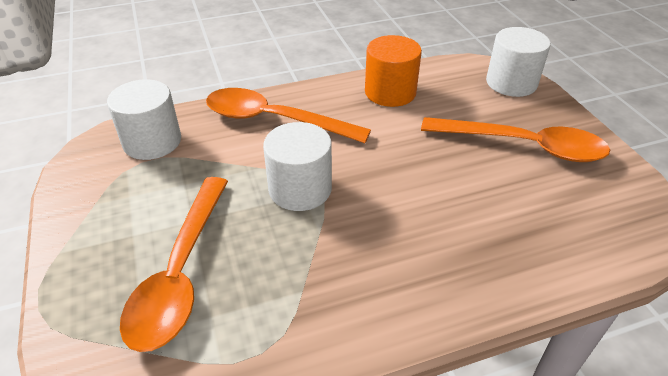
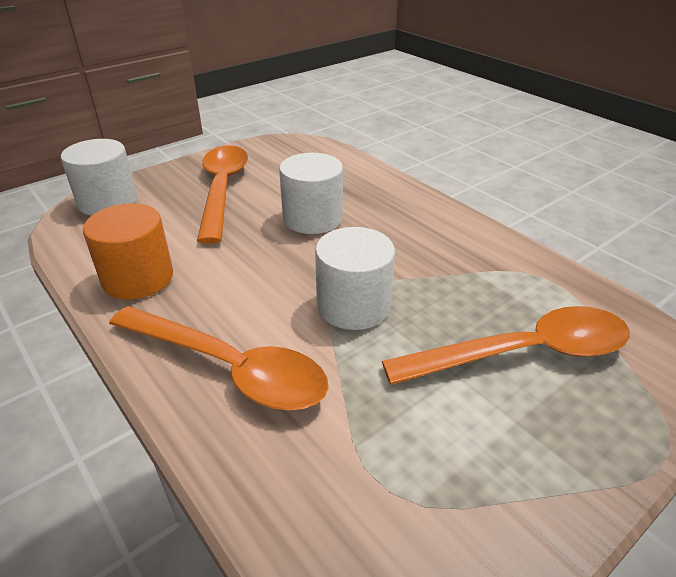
camera: 110 degrees left, 5 degrees down
white cylinder [107,79,181,160] -> white cylinder moved to [279,153,343,234]
orange spoon [206,88,371,143] -> orange spoon turned 60 degrees counterclockwise [109,306,329,410]

